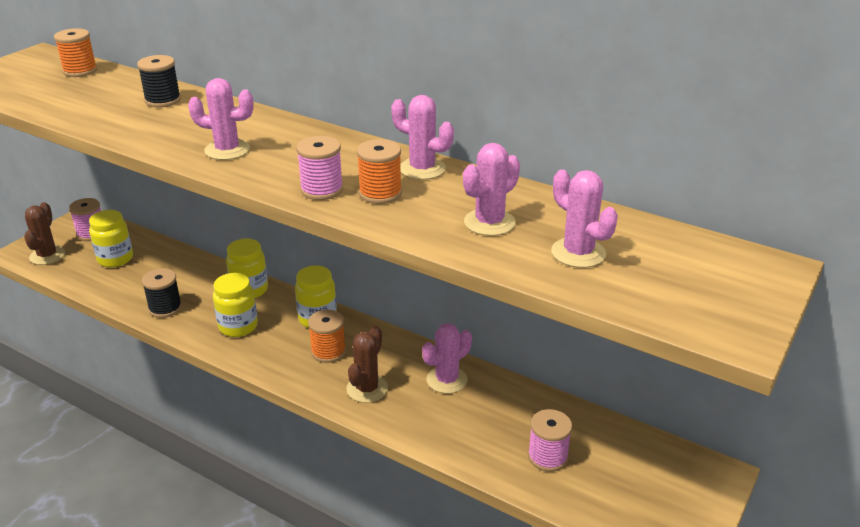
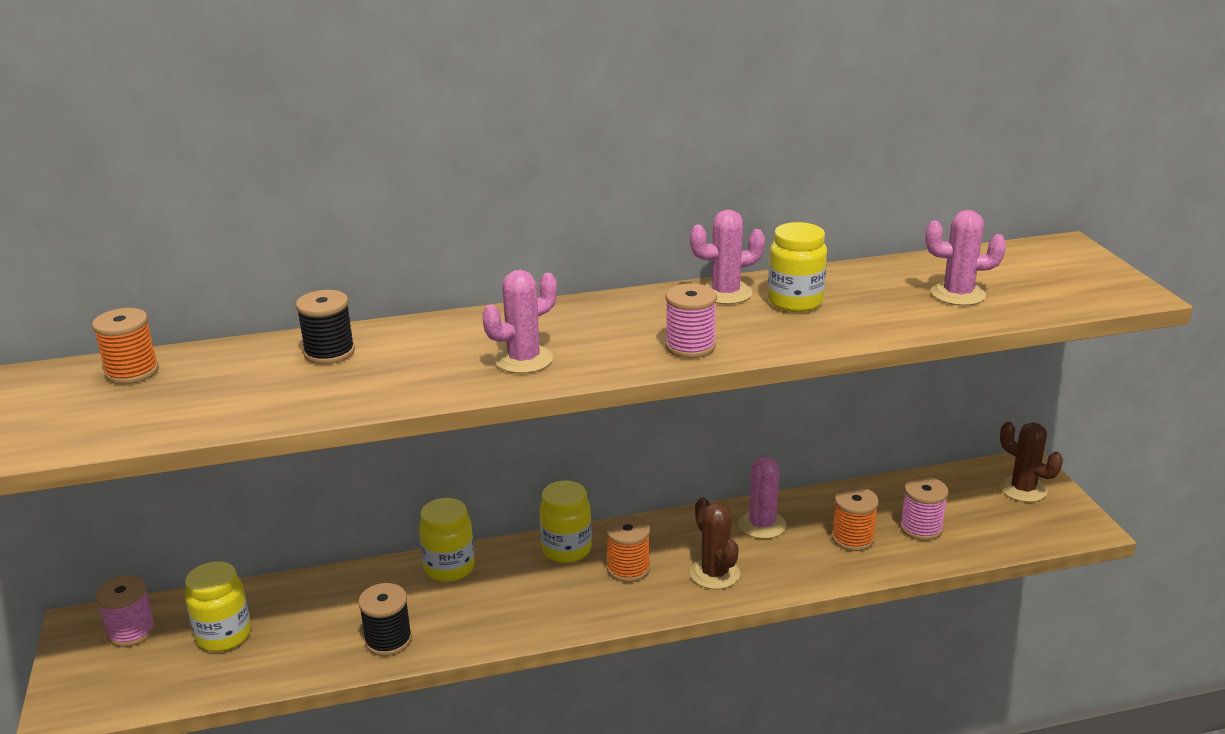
camera: 45 degrees left, 5 degrees down
brown cactus [24,202,65,265] -> brown cactus moved to [1000,422,1063,502]
yellow jar [213,273,258,337] -> yellow jar moved to [768,222,827,312]
orange spool [357,139,402,204] -> orange spool moved to [831,486,879,551]
pink cactus [463,143,520,236] -> none

